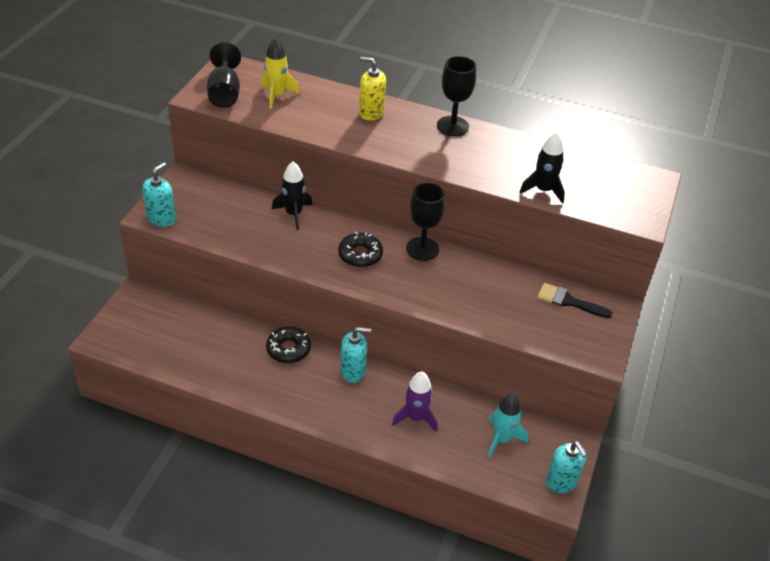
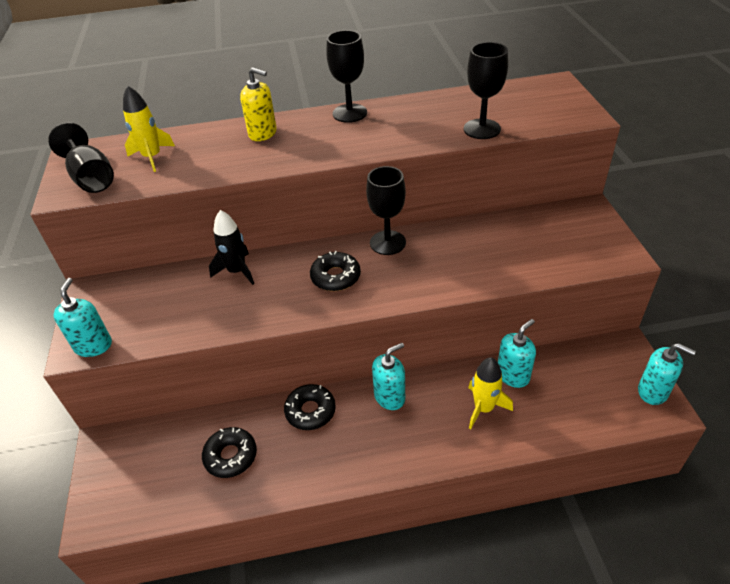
camera: 25 degrees left, 0 degrees up
yellow soap dispenser [359,57,386,121] -> yellow soap dispenser turned 150 degrees counterclockwise [240,67,277,141]
purple rocket [392,372,437,432] -> yellow rocket [468,357,513,429]
turquoise rocket [488,393,528,457] -> none
black rocket [519,132,565,204] -> black goblet [464,42,508,139]
black brush [537,283,613,318] -> none
none -> black donut [202,427,257,478]
none -> turquoise soap dispenser [498,319,536,388]

